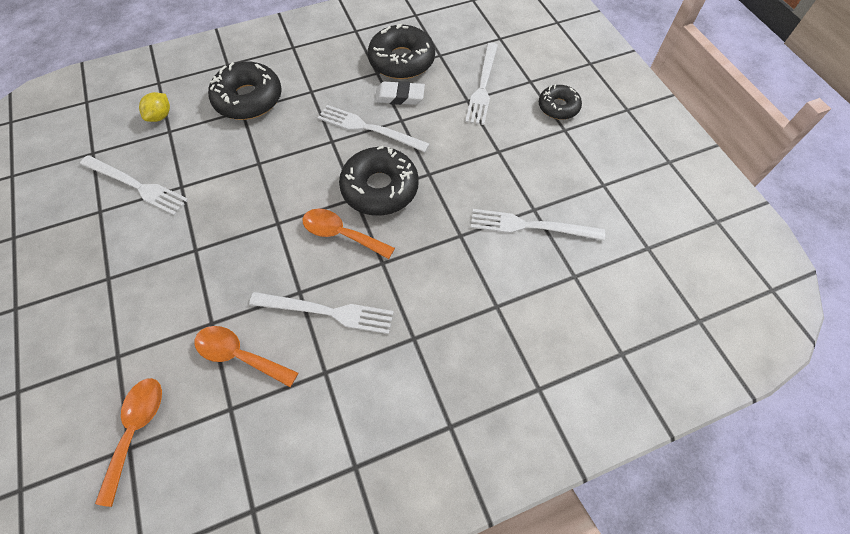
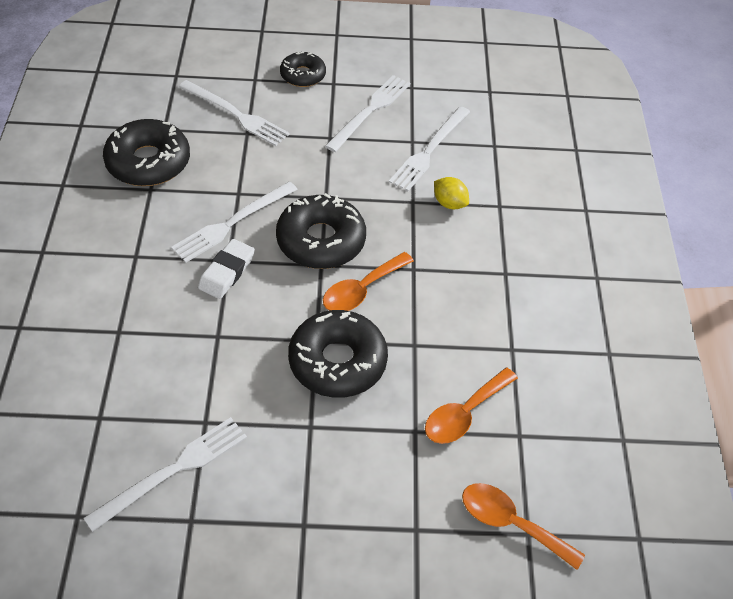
camera: 70 degrees left, 10 degrees down
yellow lemon [139,92,170,122] -> yellow lemon moved to [434,177,469,209]
black donut [208,61,282,120] -> black donut moved to [288,310,388,398]
white fork [249,292,394,334] -> white fork moved to [325,75,410,152]
white eraser [375,81,425,105] -> white eraser moved to [198,239,255,299]

